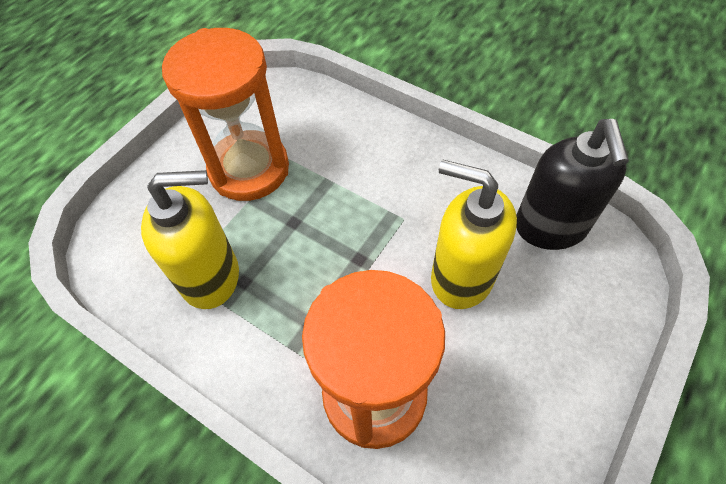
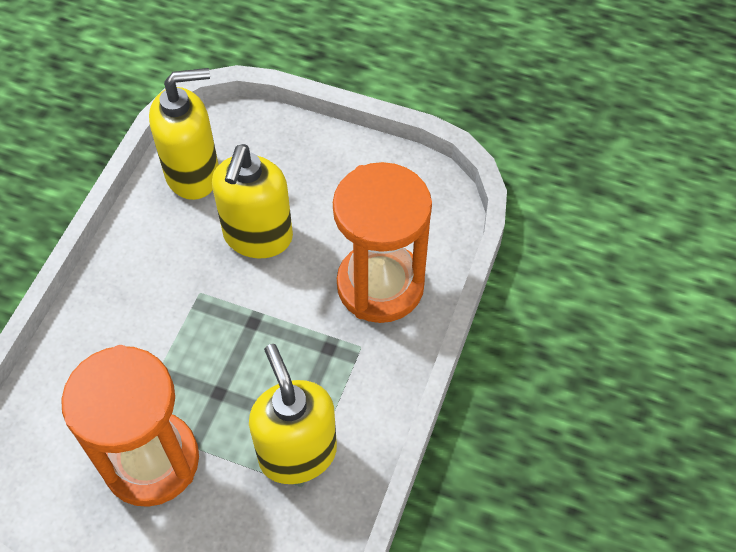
camera: 105 degrees left, 0 degrees up
black soap dispenser [516,119,629,250] -> yellow soap dispenser [149,68,219,200]

